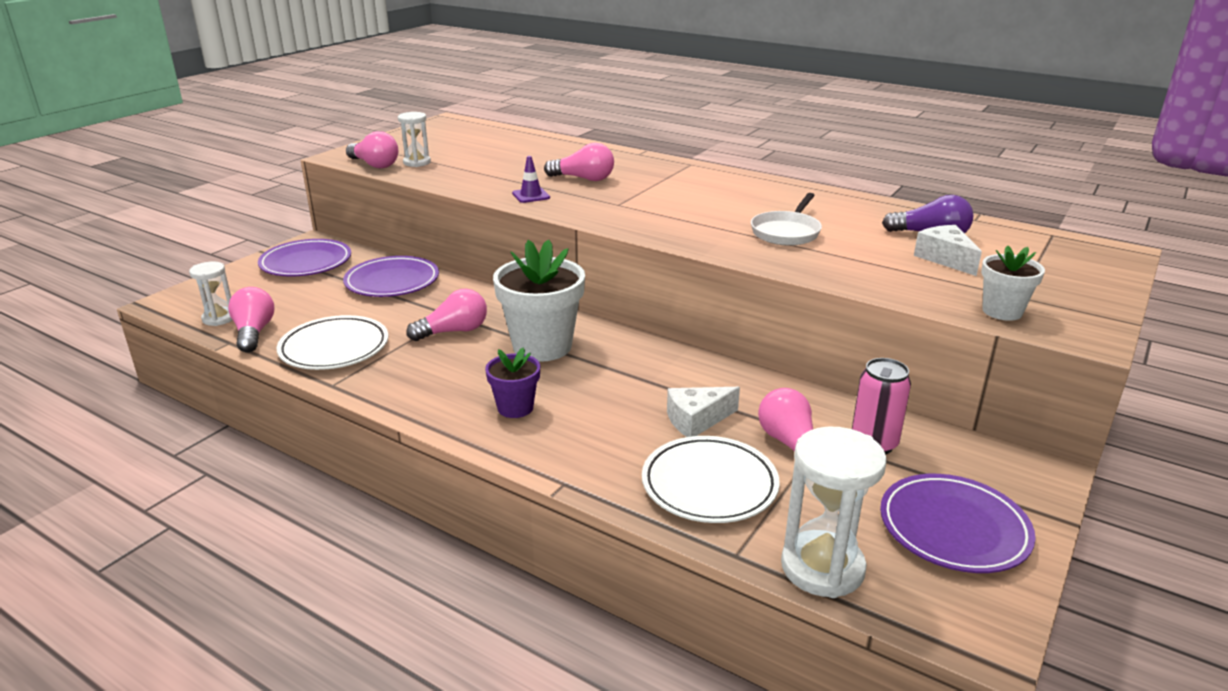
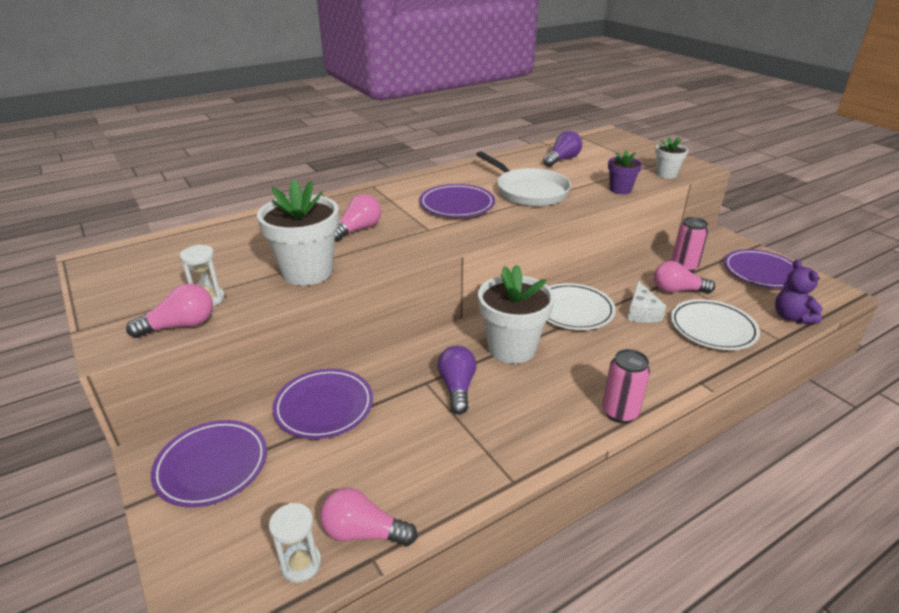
camera: 65 degrees left, 5 degrees up
white plate [277,315,388,370] -> white plate moved to [547,283,616,330]
pink light bulb [406,289,487,341] -> purple light bulb [438,346,477,415]
purple flower pot [485,348,540,418] -> purple flower pot moved to [608,150,642,194]
purple traffic cone [512,156,550,203] -> none
white pan [751,193,822,246] -> white pan [476,151,571,206], size x1.51
white hourglass [781,426,887,598] -> purple teddy bear [775,260,823,324]
white cheese [914,225,982,276] -> none
none -> white flower pot [257,179,339,286]
none -> purple plate [419,184,495,217]
none -> pink can [602,349,650,423]

